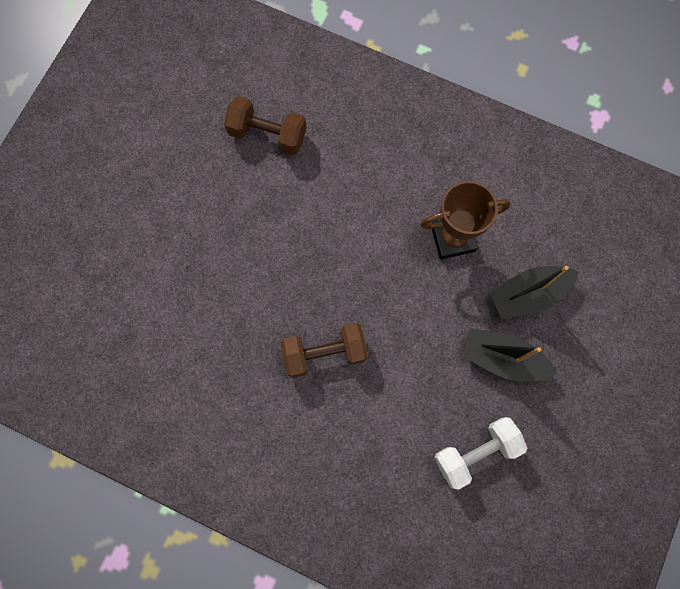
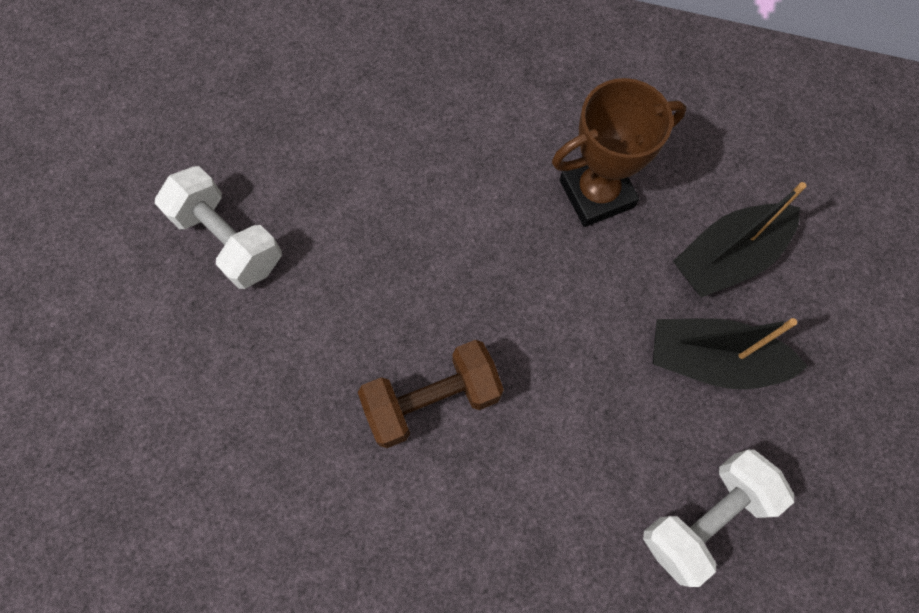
camera: 10 degrees left, 5 degrees down
brown dumbbell [224,96,307,155] -> none
none -> white dumbbell [155,166,282,289]

